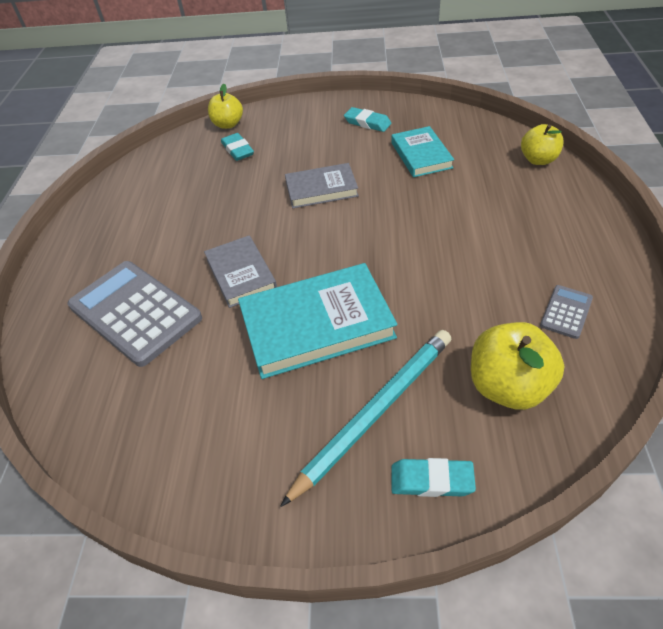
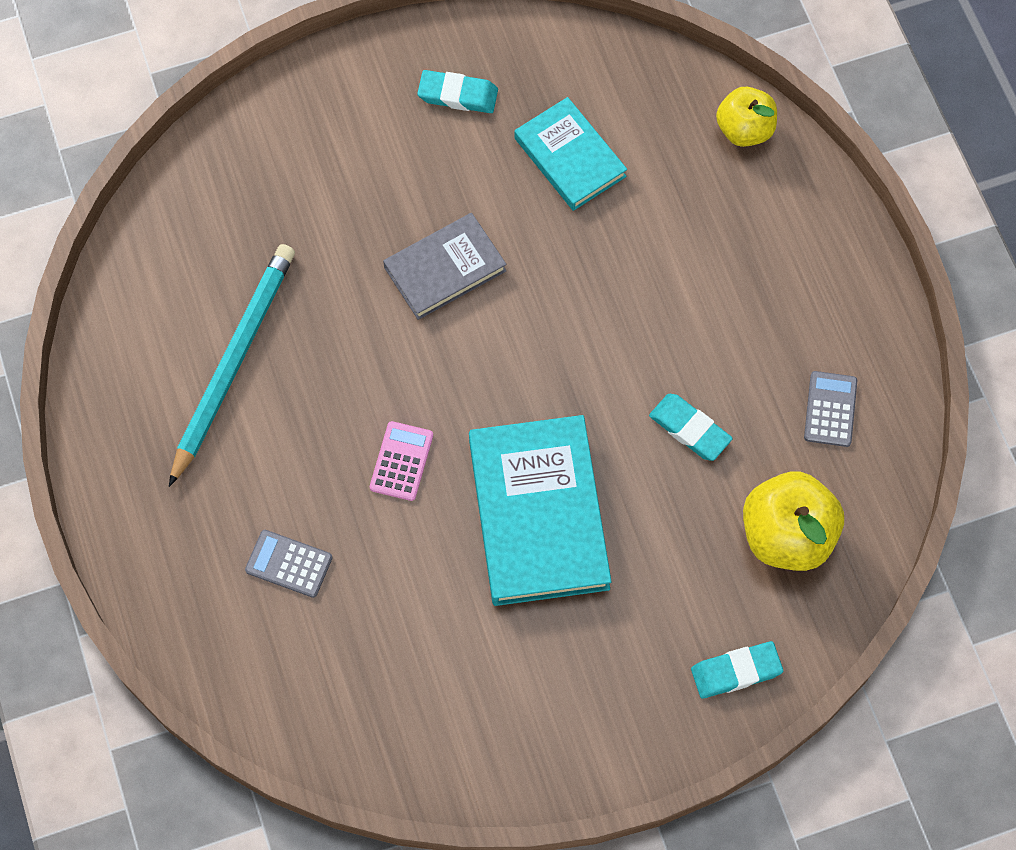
camera: 25 degrees left, 20 degrees up
grey calculator [67,261,202,367] -> grey calculator [245,530,333,598], size x0.45
grey book [204,235,277,308] -> pink calculator [370,421,433,501]
yellow apple [208,84,243,129] -> none
turquoise eraser [221,133,254,161] -> turquoise eraser moved to [649,394,733,461]
turquoise book [238,263,397,379] -> turquoise book turned 60 degrees counterclockwise [469,415,612,606]
turquoise pencil [280,330,451,507] -> turquoise pencil moved to [169,244,295,487]

